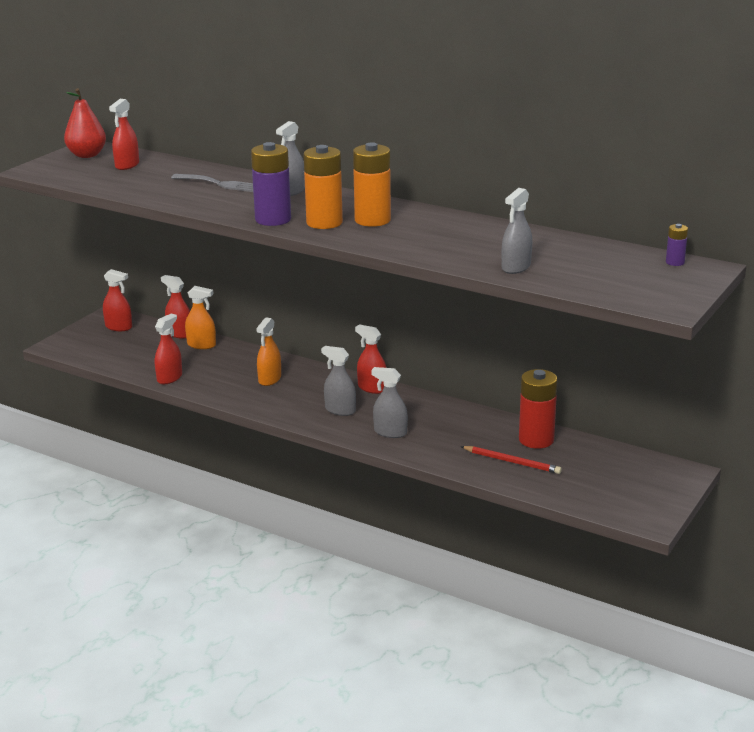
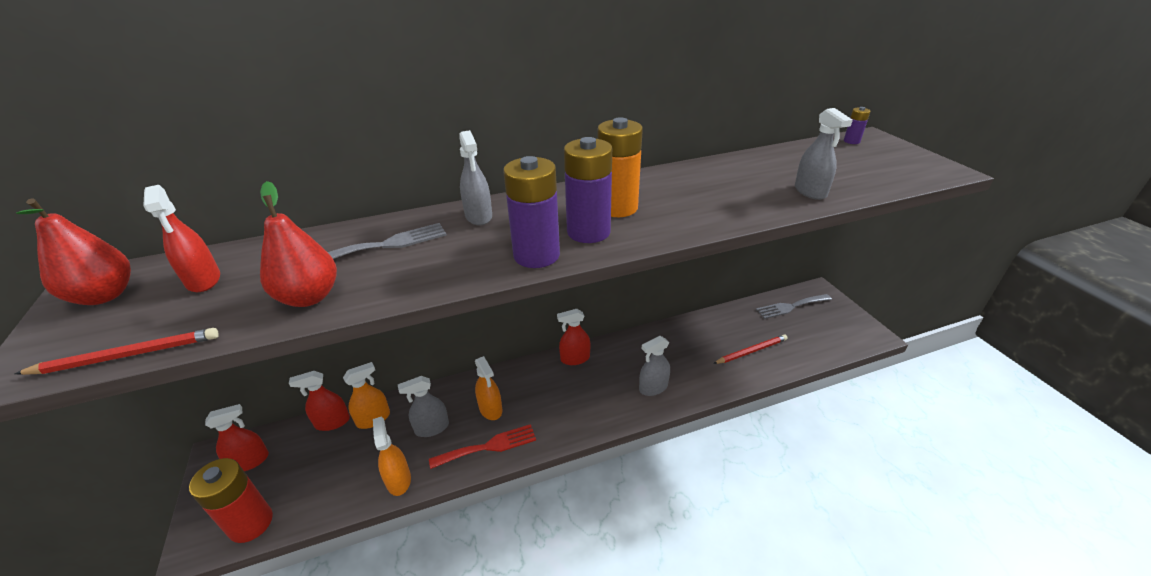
camera: 50 degrees left, 10 degrees up
red spray bottle [155,313,182,384] -> orange spray bottle [373,416,411,496]
orange battery [303,145,343,229] -> purple battery [564,137,612,243]
grey spray bottle [321,346,356,416] -> grey spray bottle moved to [398,376,449,437]
red battery [519,369,558,449] -> red battery moved to [189,458,273,543]
none -> red pencil [15,328,219,375]
none -> red pear [260,181,337,307]
none -> red fork [429,424,536,469]
none -> grey fork [756,294,832,319]

